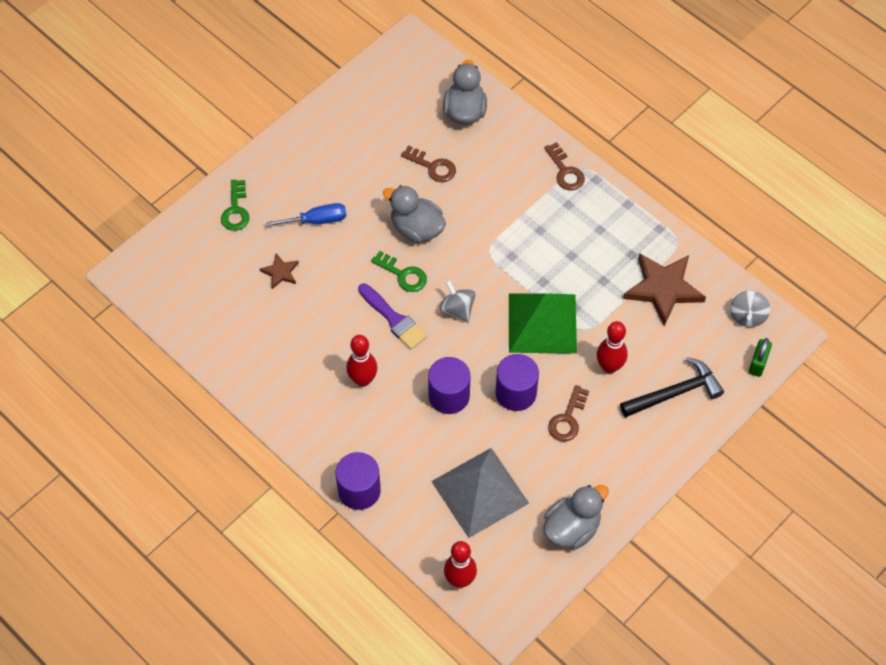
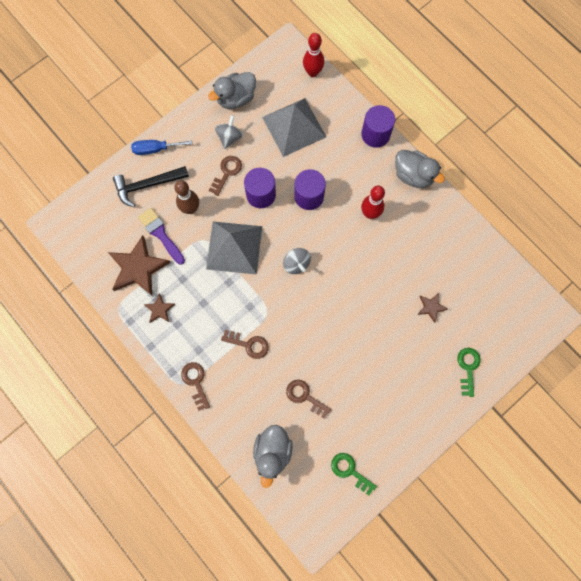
camera: 175 degrees left, 15 degrees up
blue screwdriver [266,203,346,227] -> blue screwdriver moved to [131,140,193,155]
purple brush [358,284,427,350] -> purple brush moved to [138,208,185,265]
green key [371,251,427,292] -> green key moved to [331,453,377,495]
grey duck [383,185,446,243] -> grey duck moved to [395,150,445,188]
green pyramid [509,293,577,354] -> grey pyramid [206,222,262,275]
red bowling pin [597,321,628,374] -> brown bowling pin [174,180,199,214]
grey spinning top [730,291,770,327] -> grey spinning top moved to [215,115,243,149]
green padlock [749,338,772,377] -> none
none -> brown star [145,293,175,323]
none -> brown key [221,330,269,359]

